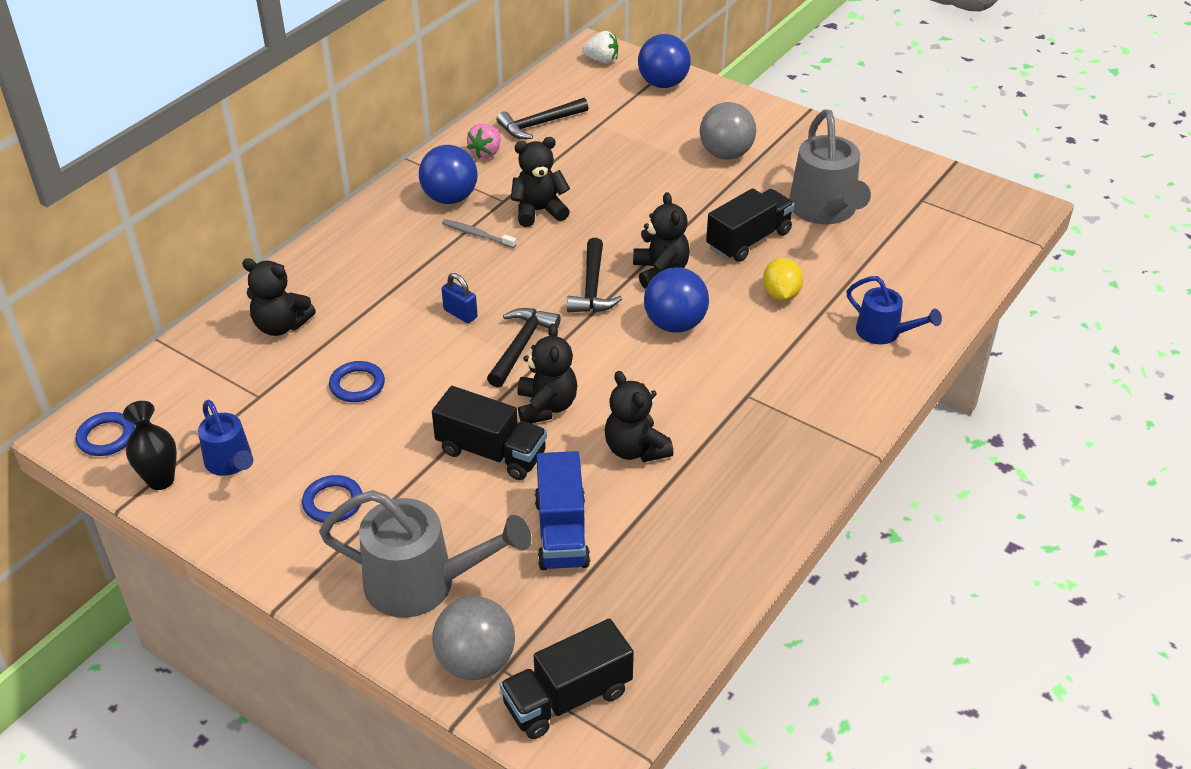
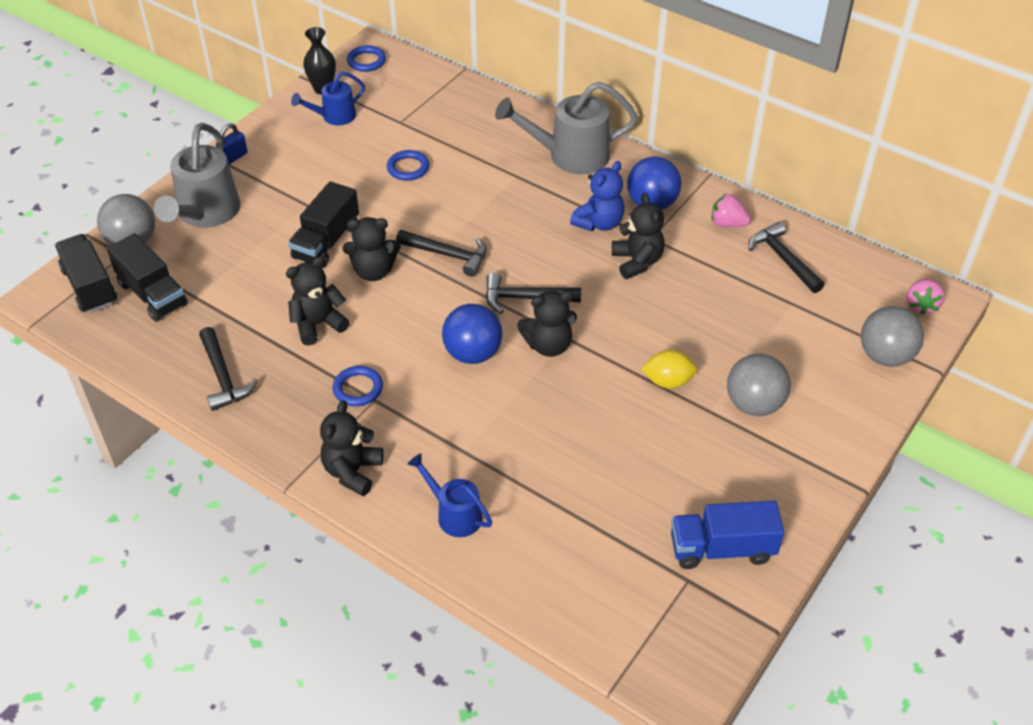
camera: 90 degrees right, 5 degrees up
black teddy bear [242,258,316,336] -> black teddy bear moved to [320,400,383,496]
blue ring [302,475,362,523] -> blue ring moved to [333,366,383,406]
grey toothbrush [442,219,516,248] -> blue teddy bear [570,161,624,231]
blue padlock [442,273,478,323] -> blue padlock moved to [216,123,247,165]
blue truck [535,451,590,570] -> blue truck moved to [671,500,784,569]
white strawberry [582,31,618,64] -> pink strawberry [907,279,945,315]
blue ball [638,34,691,88] -> grey ball [861,306,924,367]
black truck [706,188,795,262] -> black truck moved to [107,233,188,321]
yellow lemon [763,258,803,301] -> yellow lemon moved to [641,350,697,389]
grey watering can [789,109,871,224] -> grey watering can moved to [495,82,638,174]
blue watering can [846,276,942,344] -> blue watering can turned 90 degrees clockwise [407,453,492,537]
none -> black hammer [199,327,258,411]

